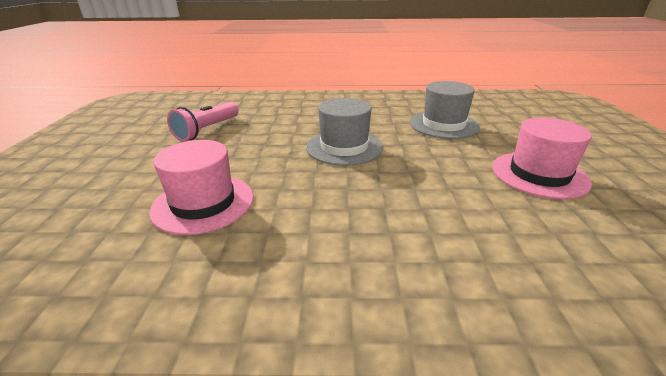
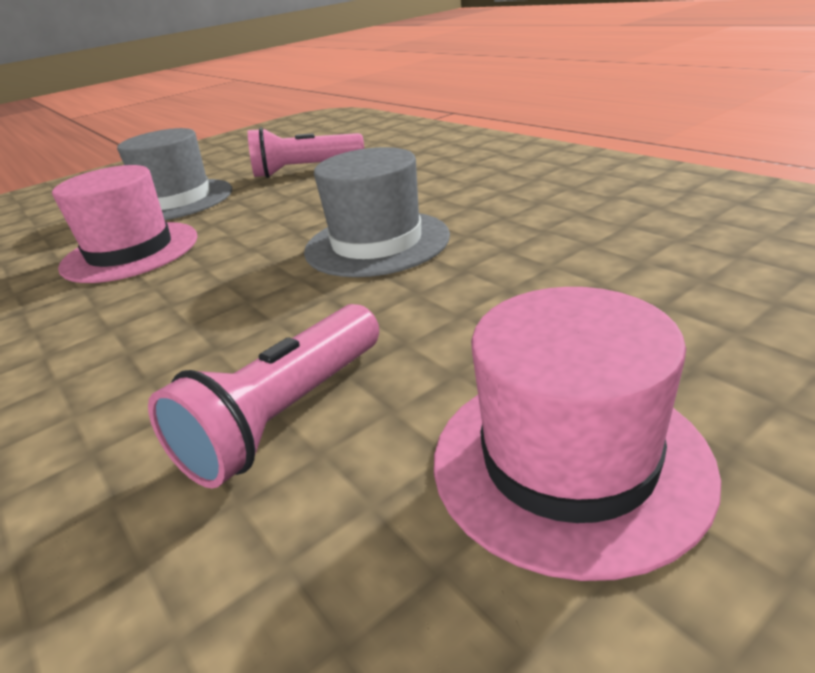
camera: 55 degrees right, 0 degrees up
grey hat [410,81,480,139] -> grey hat moved to [117,128,232,220]
none -> pink flashlight [148,304,379,489]

